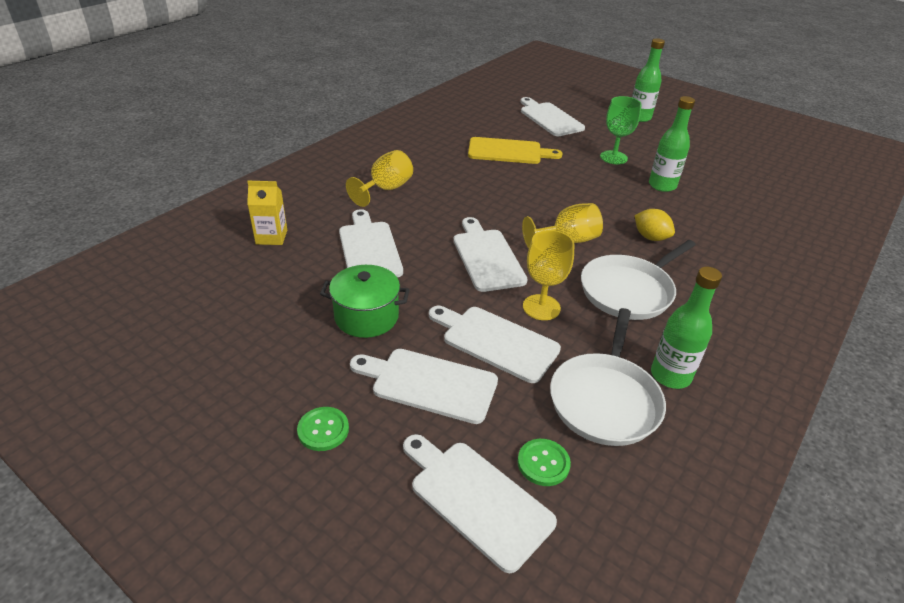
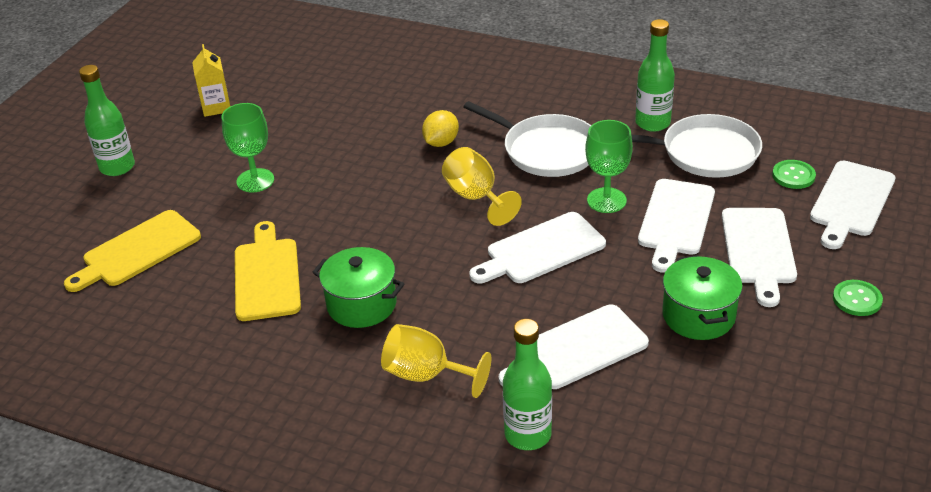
camera: 100 degrees left, 0 degrees up
yellow carton [247,181,287,245] -> yellow carton moved to [192,44,230,117]
white cutting board [520,97,585,136] -> yellow cutting board [64,210,201,292]
yellow goblet [523,230,575,320] -> green goblet [585,120,633,213]
green bottle [649,96,695,192] -> green bottle moved to [503,319,552,450]
none -> green pot [312,247,404,328]

